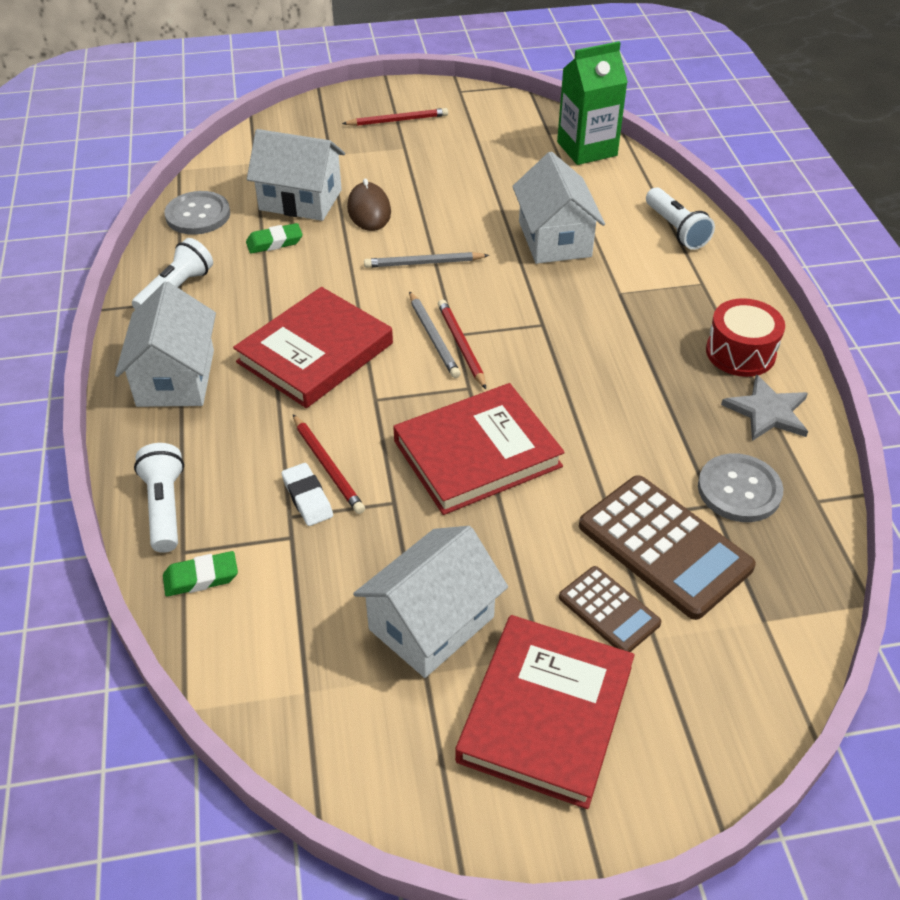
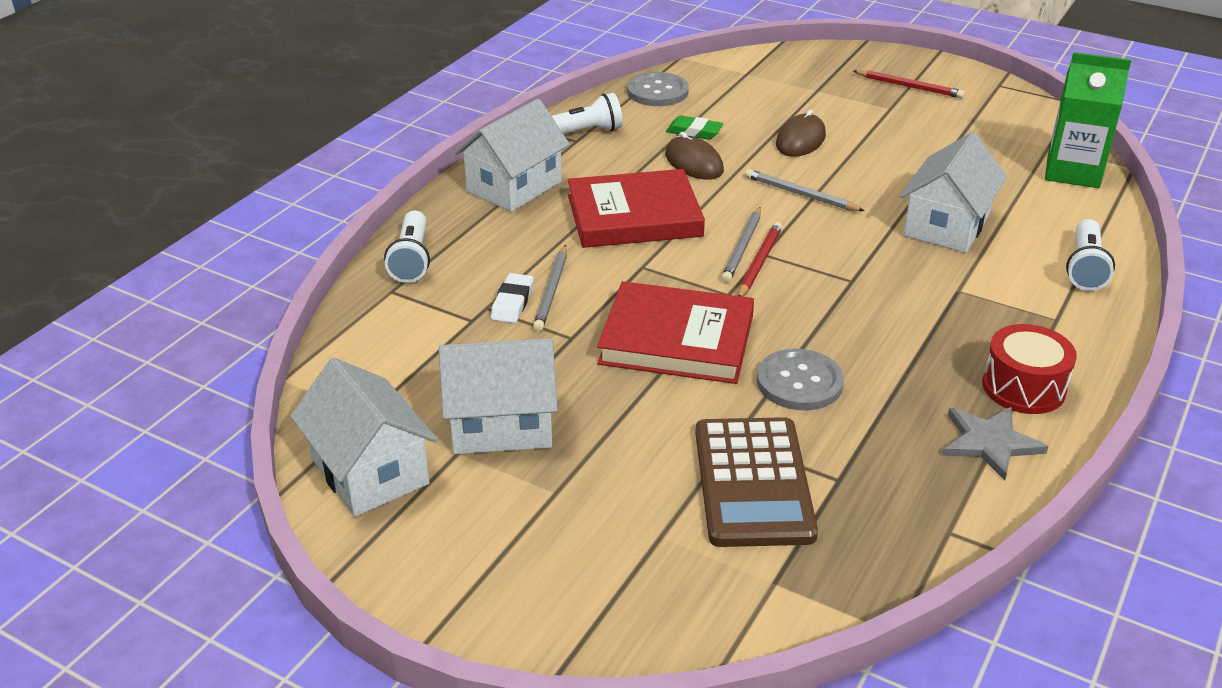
camera: 40 degrees right, 10 degrees down
white flashlight [134,443,184,553] -> white flashlight turned 150 degrees clockwise [384,211,430,283]
green eraser [163,551,238,597] -> none
white house [247,129,345,221] -> white house moved to [290,358,437,517]
red pencil [293,414,365,514] -> grey pencil [533,245,567,331]
red book [455,615,635,809] -> none
brown calculator [559,566,661,652] -> none
grey button [698,453,784,522] -> grey button moved to [757,349,844,411]
none -> brown mouse [665,132,724,180]

